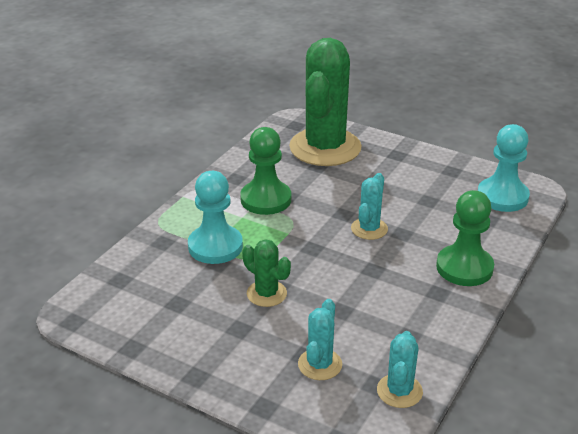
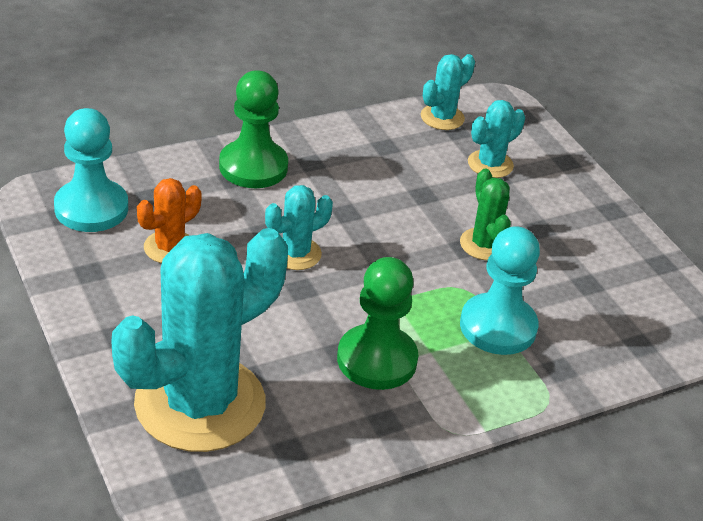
camera: 150 degrees left, 5 degrees up
green cactus [289,38,362,166] -> turquoise cactus [111,228,288,452]
none -> orange cactus [137,178,202,263]

